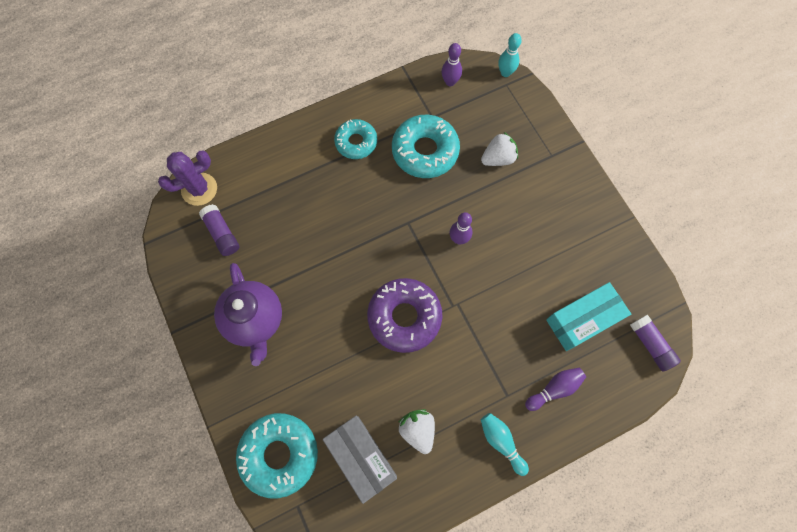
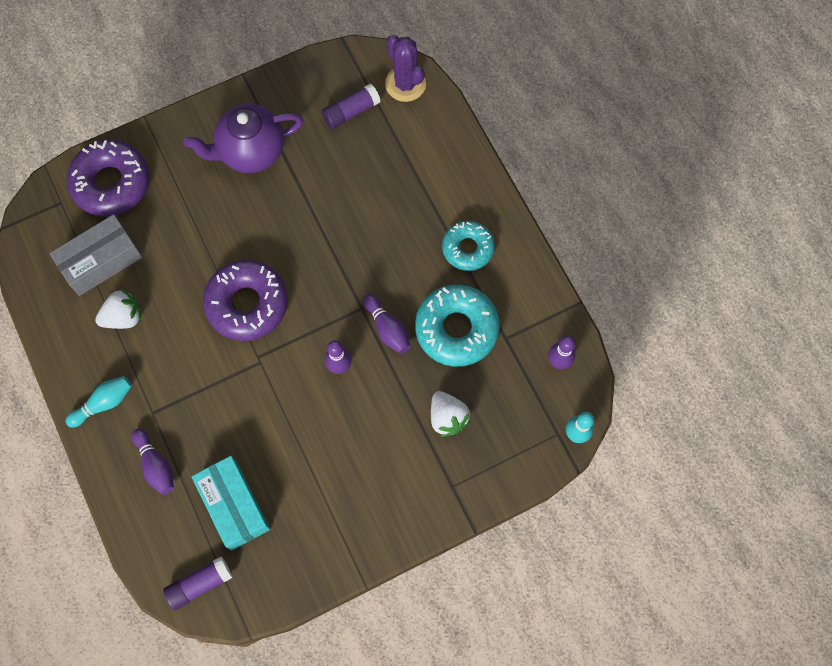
camera: 90 degrees right, 0 degrees up
turquoise donut [236,413,318,498] -> purple donut [67,140,149,217]
none -> purple bowling pin [363,294,410,354]

